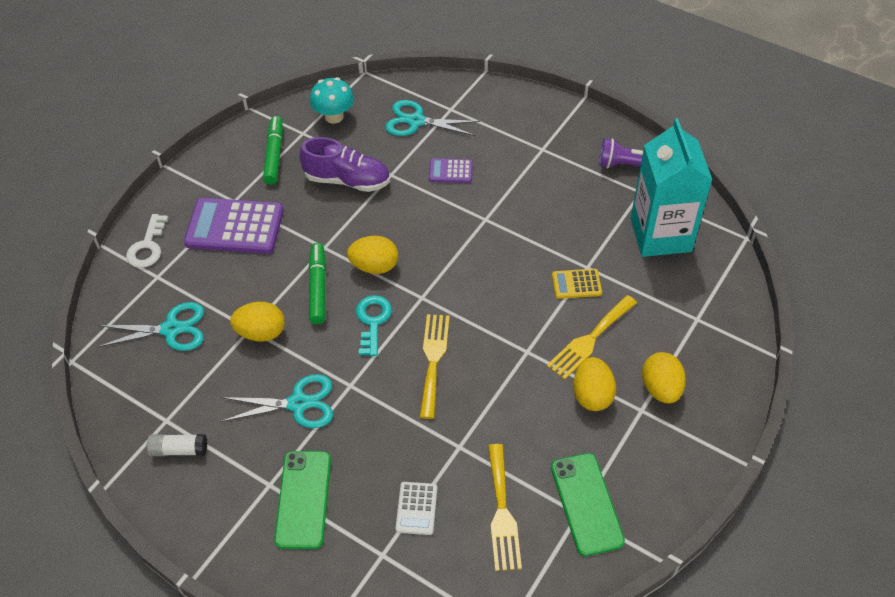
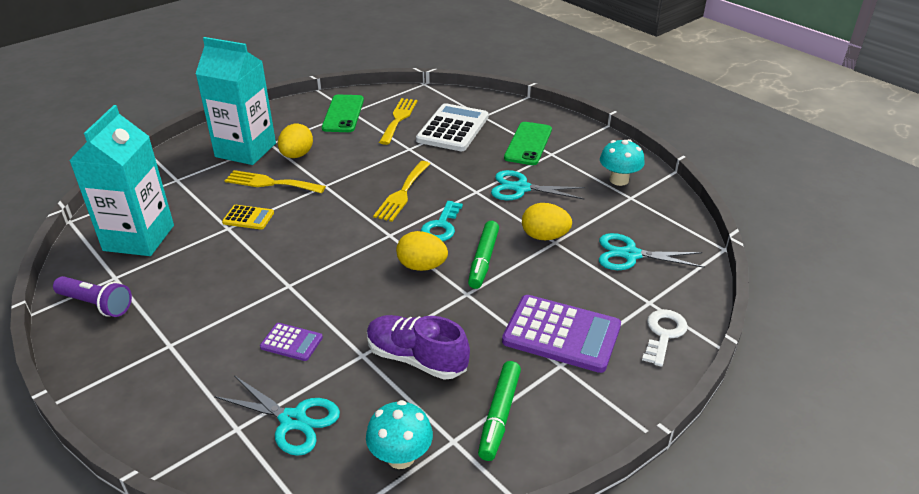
camera: 165 degrees left, 15 degrees down
white glue stick [147,434,207,456] -> turquoise mushroom [600,139,645,186]
white calculator [395,482,437,535] -> white calculator [416,103,489,151], size x2.01
yellow fork [547,295,637,380] -> yellow fork turned 135 degrees counterclockwise [224,170,326,194]
yellow egg [642,352,686,404] -> turquoise carton [196,37,276,165]

